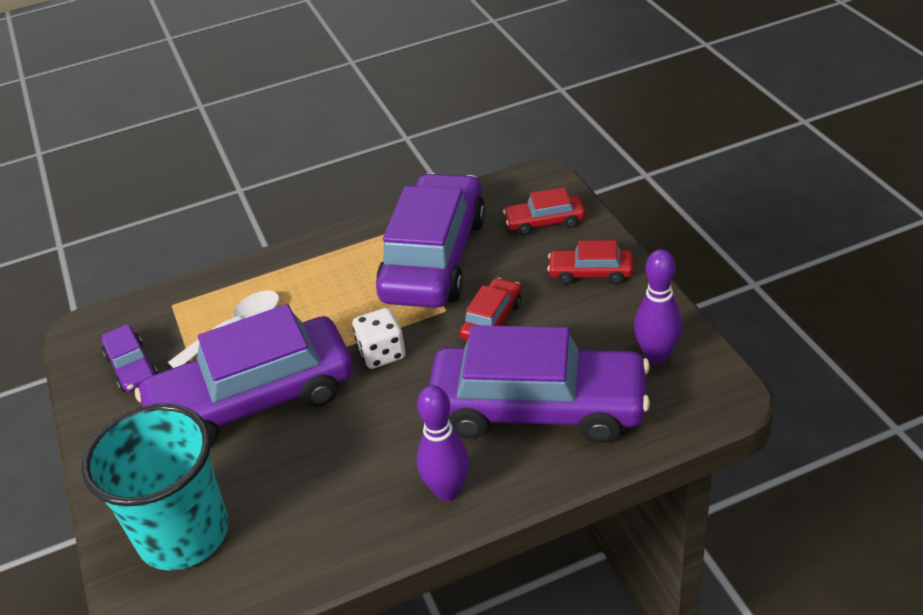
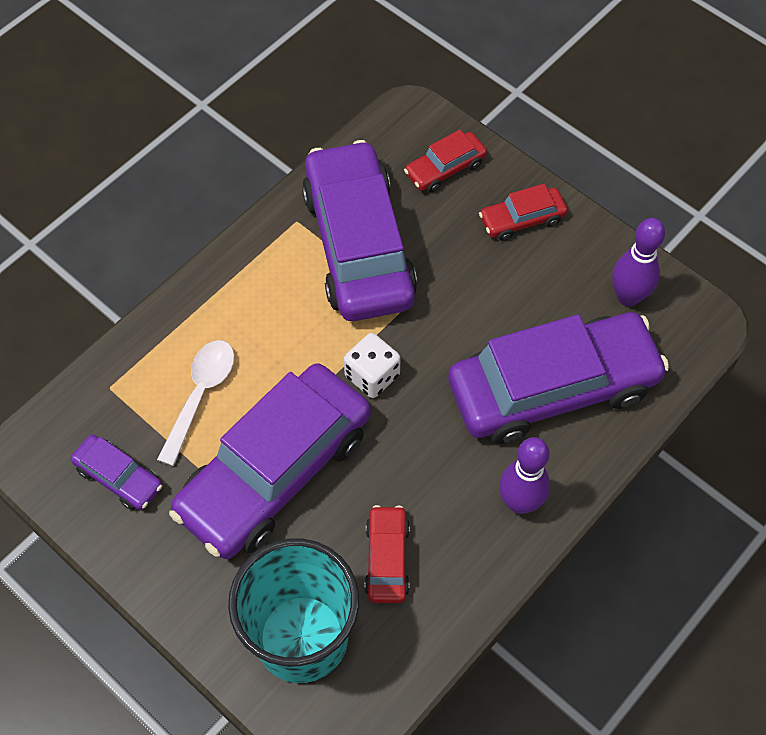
camera: 30 degrees left, 20 degrees up
red car [460,278,522,341] -> red car moved to [364,505,410,603]

